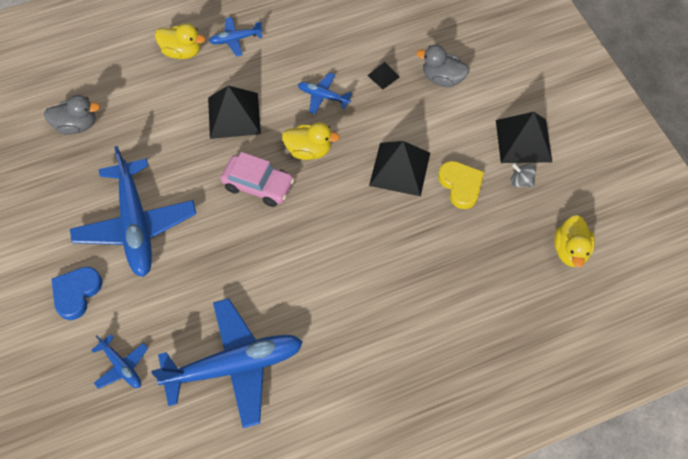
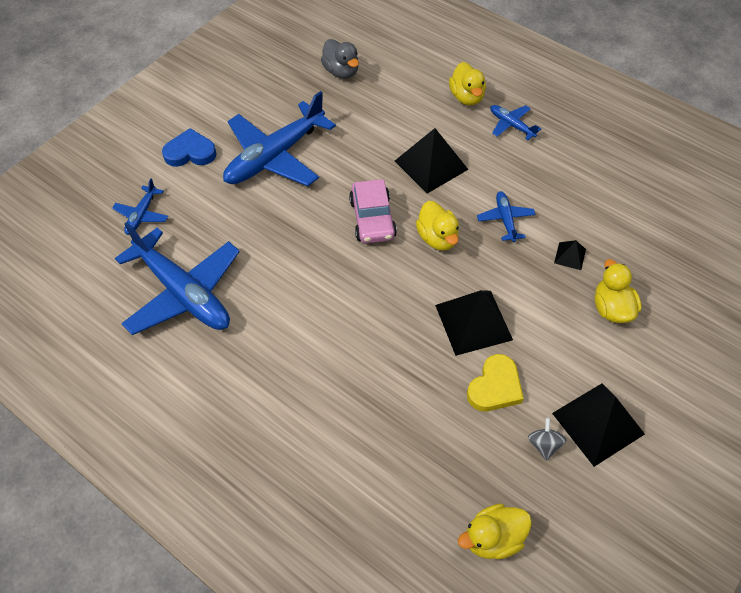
camera: 60 degrees right, 5 degrees down
grey duck [416,45,470,87] -> yellow duck [595,259,642,323]

